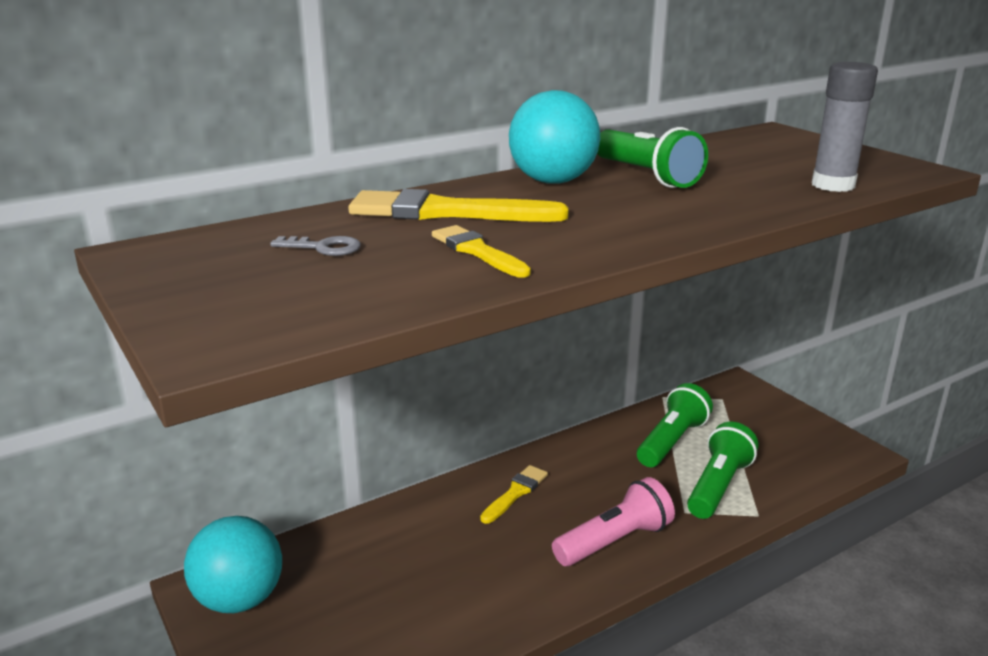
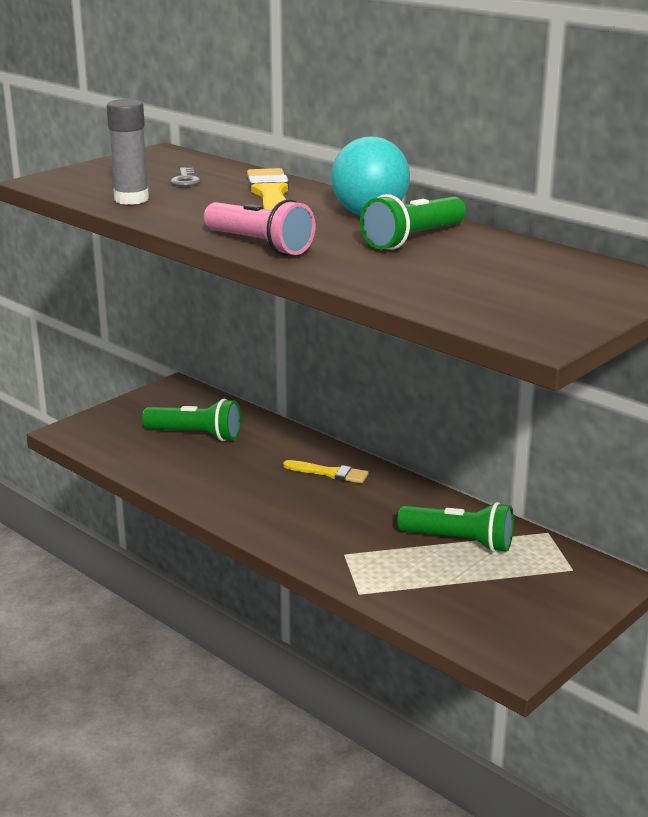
camera: 75 degrees right, 0 degrees up
turquoise ball [184,516,282,613] -> none
yellow brush [432,225,531,278] -> none
pink flashlight [552,477,675,566] -> pink flashlight moved to [204,199,315,255]
green flashlight [687,422,758,519] -> green flashlight moved to [142,399,241,441]
grey glue stick [812,62,878,192] -> grey glue stick moved to [106,99,149,205]

